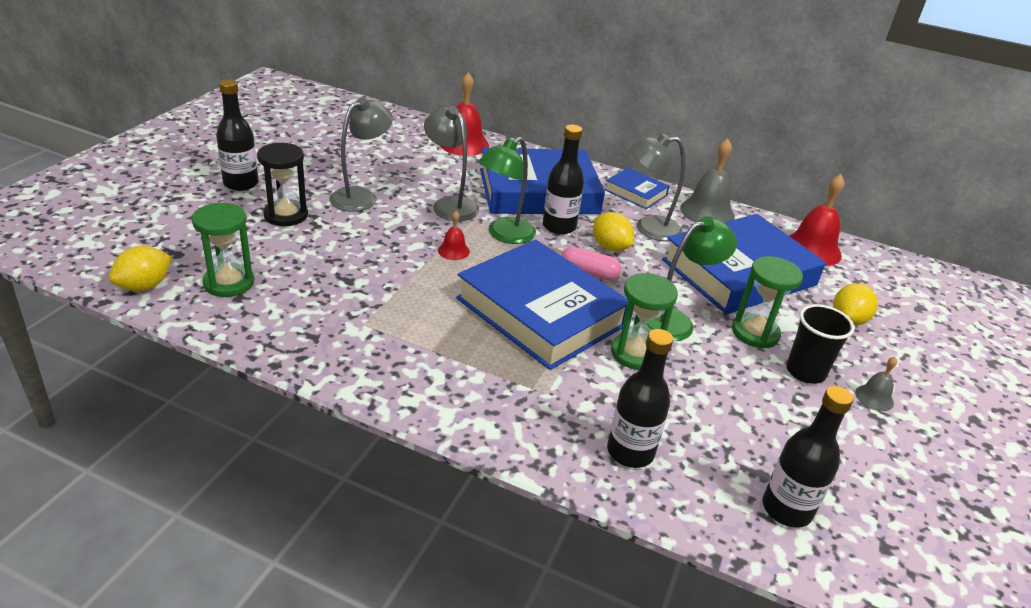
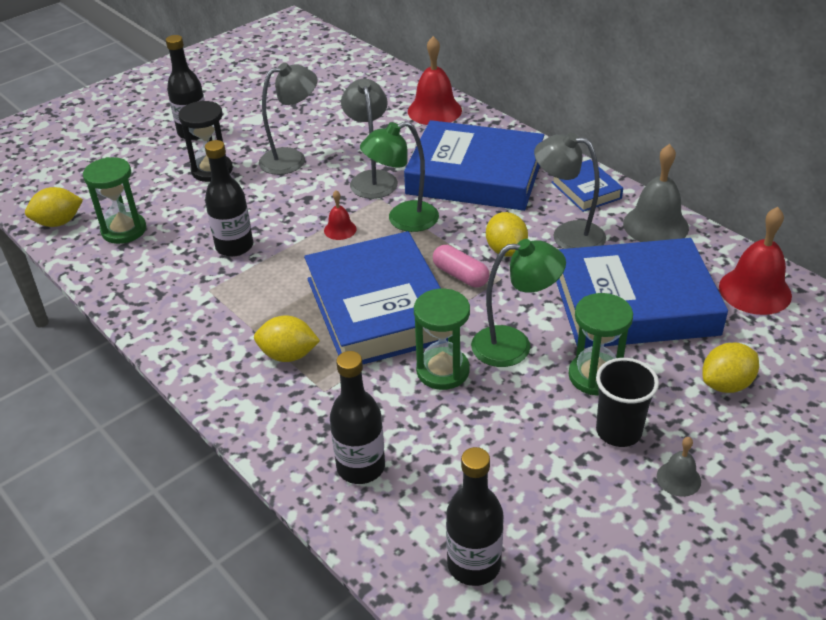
camera: 30 degrees right, 5 degrees up
black bottle [543,124,584,235] -> black bottle moved to [205,140,253,257]
none -> yellow lemon [254,315,320,362]

